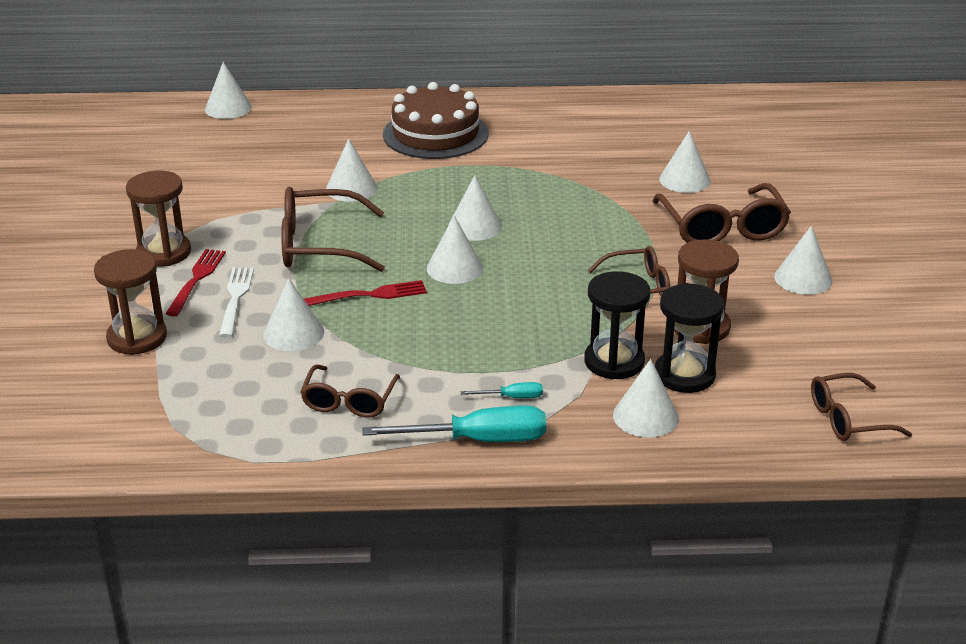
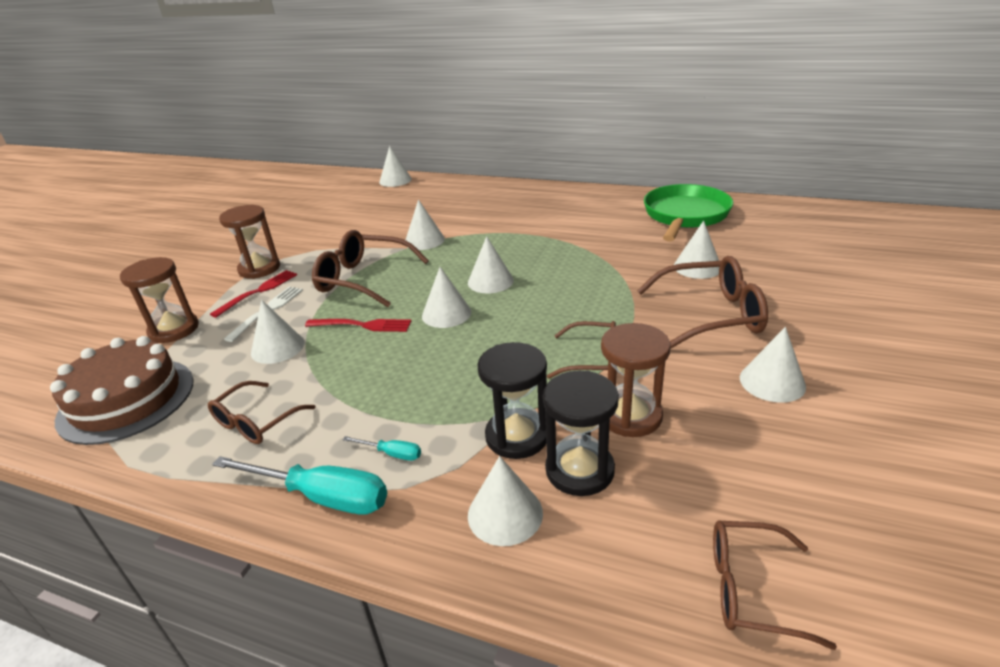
camera: 25 degrees right, 0 degrees up
brown cake [383,82,489,159] -> brown cake moved to [50,336,193,445]
brown glasses [652,183,791,243] -> brown glasses turned 105 degrees counterclockwise [637,256,768,349]
none -> green pan [644,184,733,242]

